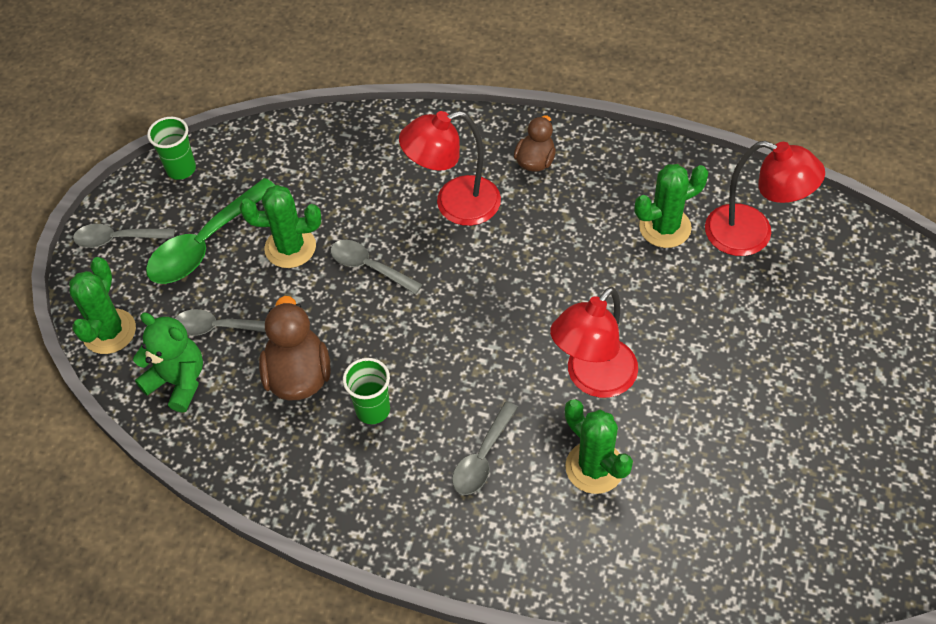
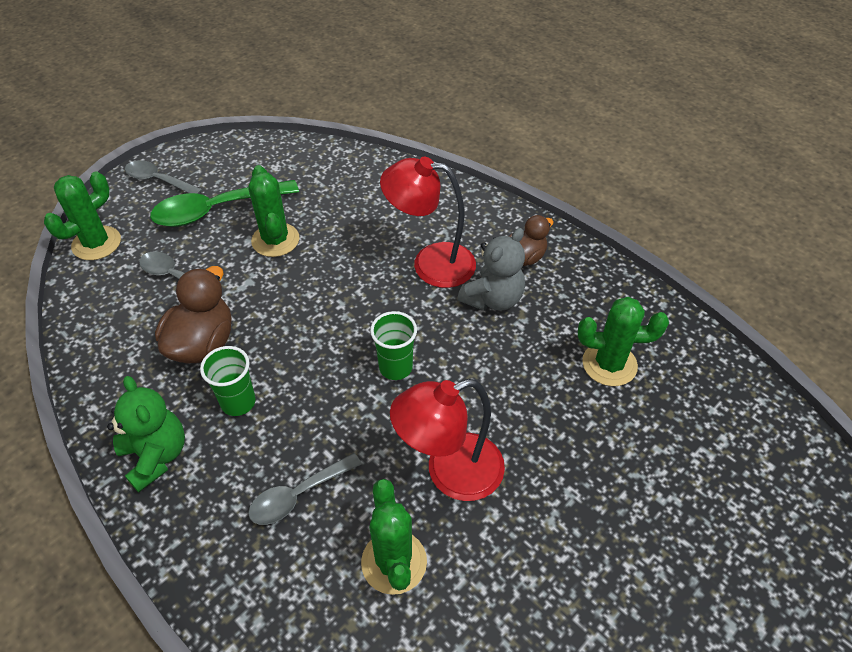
camera: 25 degrees right, 5 degrees down
green teddy bear [133,313,203,413] -> green teddy bear moved to [107,376,185,492]
green cup [147,117,196,180] -> green cup moved to [370,311,417,380]
green cactus [239,185,321,268] -> green cactus turned 45 degrees clockwise [249,165,299,257]
grey spoon [331,240,423,294] -> none
red lamp [705,141,825,256] -> none
none -> grey teddy bear [457,228,525,311]

